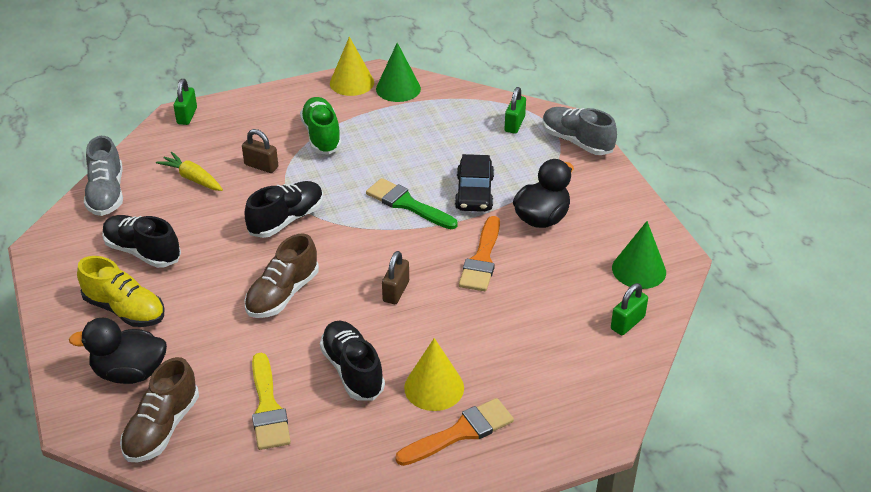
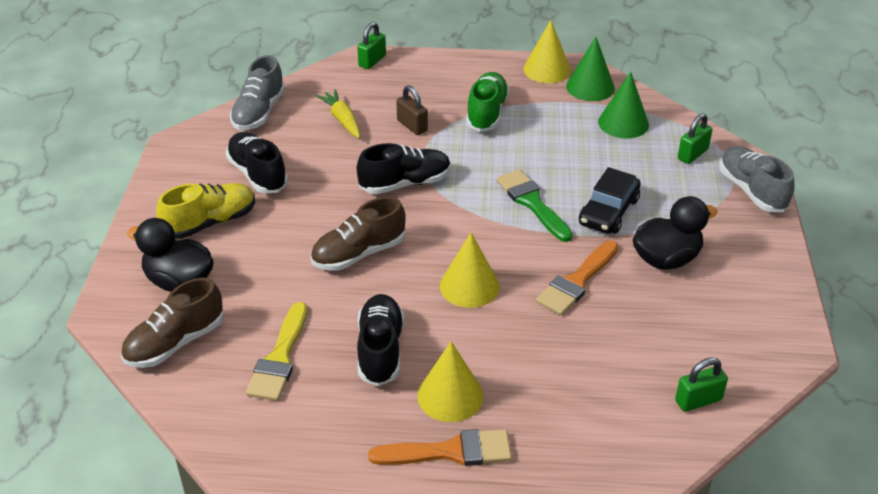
camera: 25 degrees right, 0 degrees up
yellow shoe [77,256,164,327] -> yellow shoe turned 90 degrees counterclockwise [156,183,255,239]
brown padlock [382,251,409,304] -> yellow cone [440,233,500,308]
green cone [612,221,666,289] -> green cone moved to [598,72,649,139]

